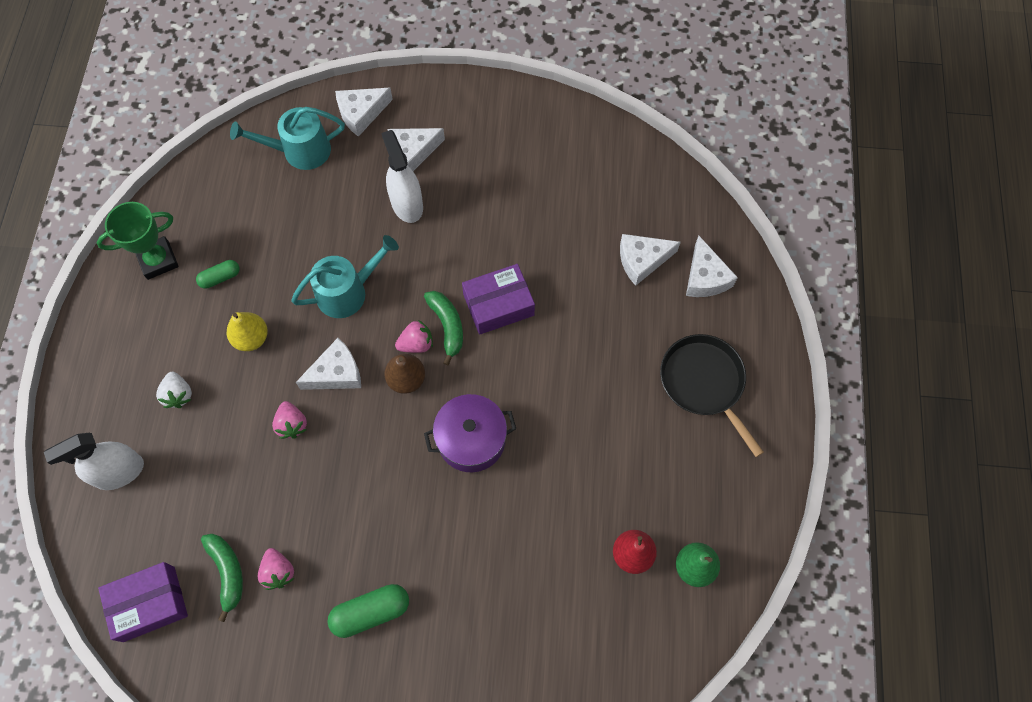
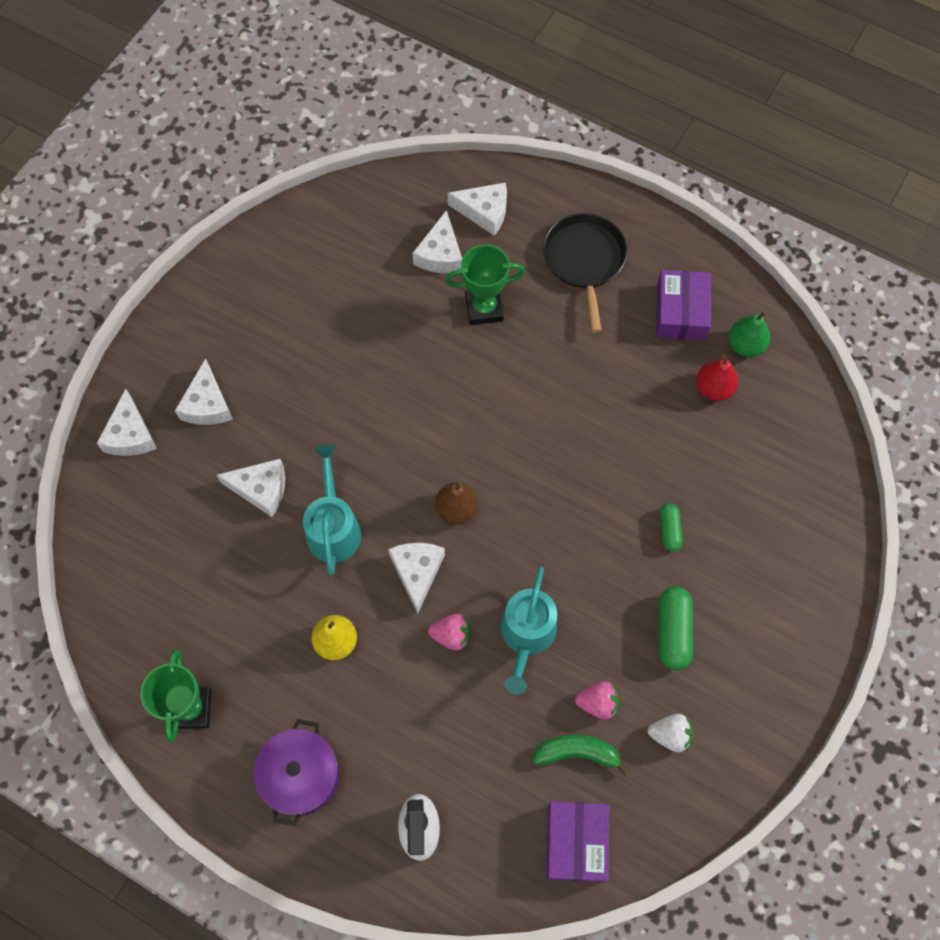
camera: 65 degrees left, 0 degrees up
white strawberry [156,372,192,408] -> white strawberry moved to [648,714,693,752]
green capsule [196,260,240,289] -> green capsule moved to [660,503,683,552]
turquoise watering can [230,107,345,170] -> turquoise watering can moved to [500,566,557,695]
white spray bottle [381,130,423,223] -> none
pink strawberry [395,320,433,353] -> none
green banana [424,291,463,365] -> none
purple pot [424,394,516,472] -> purple pot moved to [253,719,339,826]
purple box [462,264,535,335] -> purple box moved to [656,270,711,340]
black pan [660,334,764,457] -> black pan turned 90 degrees clockwise [543,213,627,333]
none -> white cheese [217,459,285,517]
none -> green trophy [445,244,525,325]

